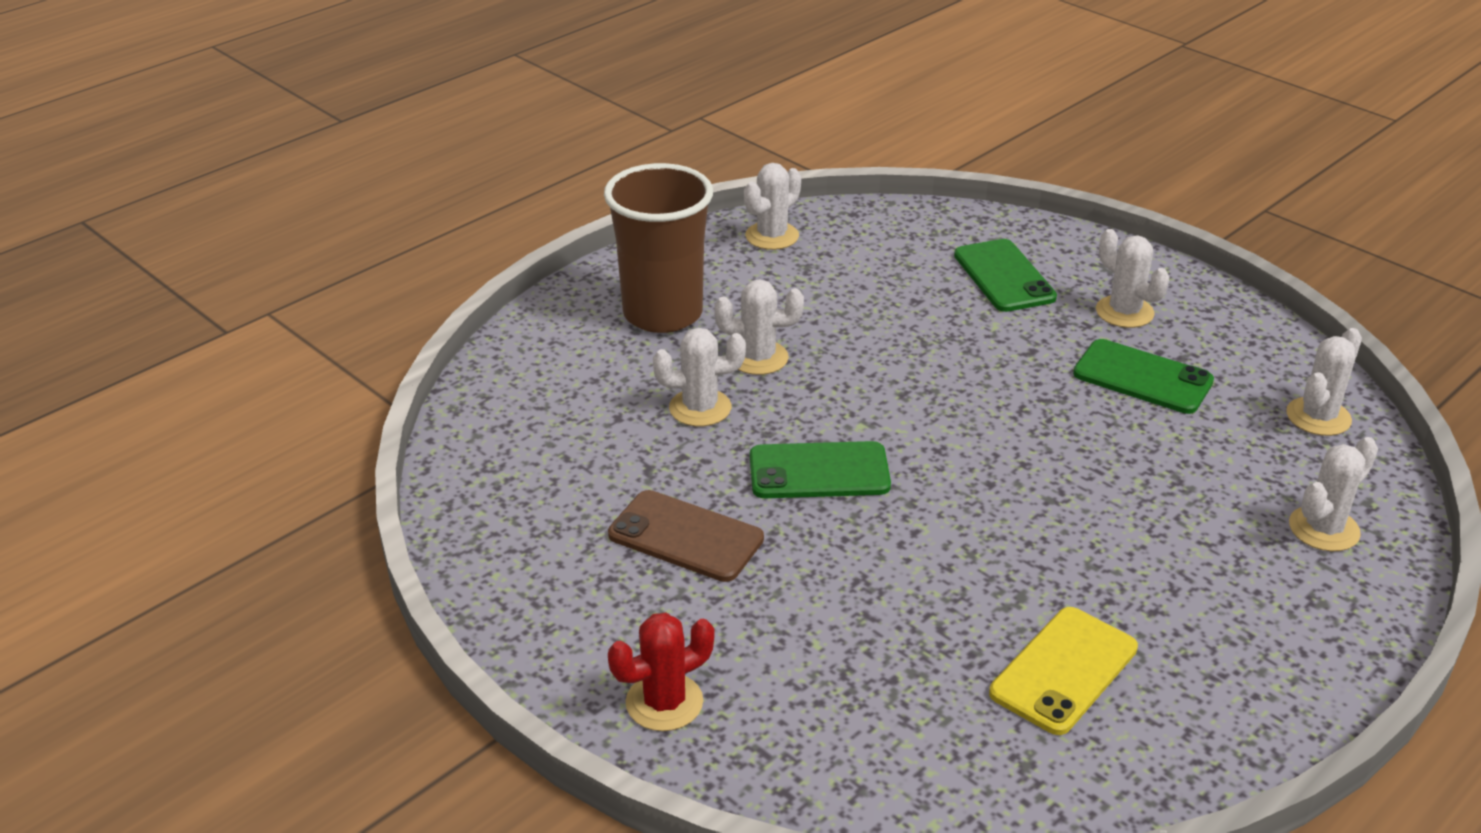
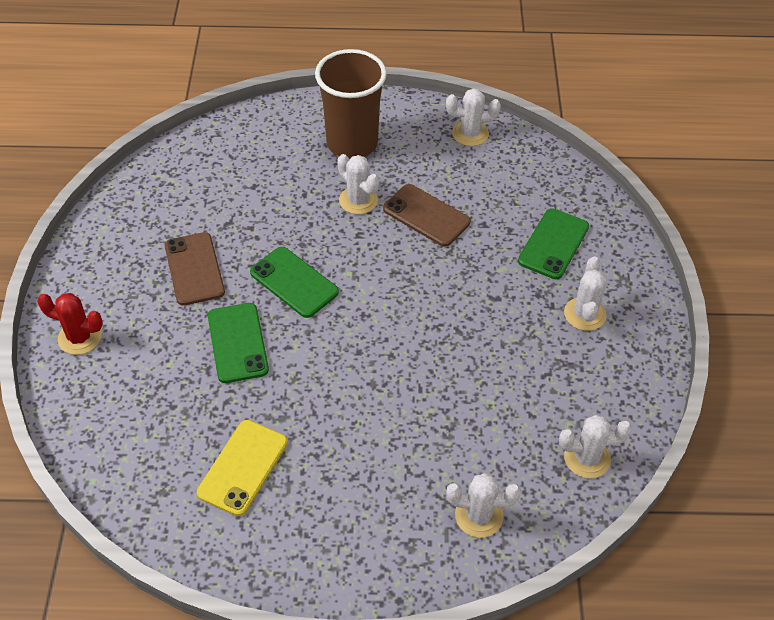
camera: 45 degrees right, 15 degrees up
white cactus [653,328,746,426] -> none
yellow phone [989,607,1138,735] -> yellow phone turned 60 degrees counterclockwise [197,420,288,516]
green phone [1073,339,1214,414] -> green phone moved to [208,303,269,383]
none -> brown phone [383,184,471,247]

